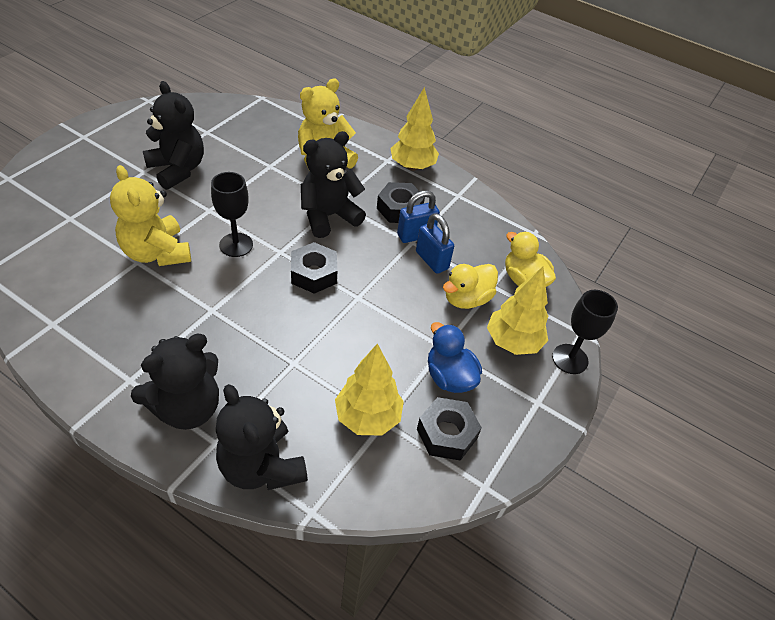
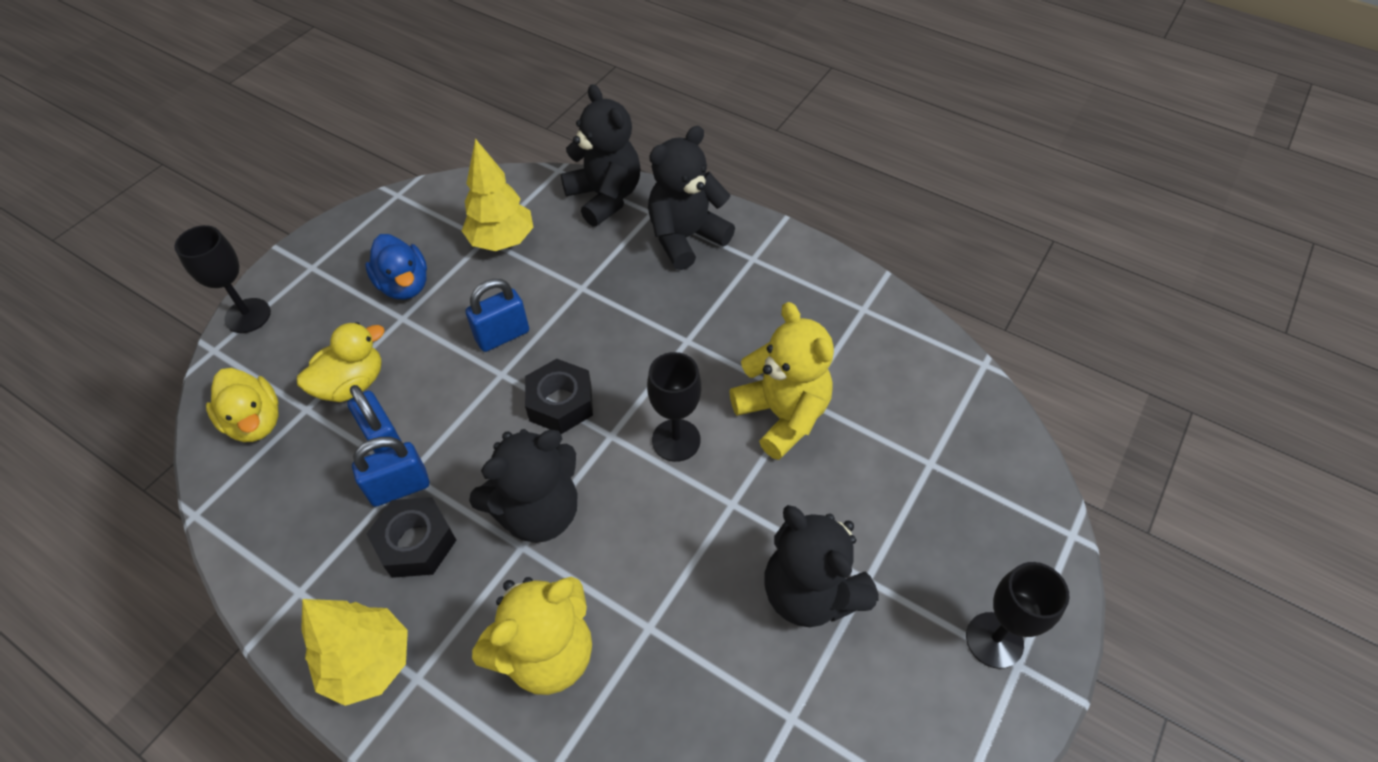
camera: 175 degrees left, 5 degrees up
black nut [417,397,482,461] -> none
yellow tree [487,267,548,355] -> none
none -> blue padlock [465,279,529,352]
none -> black goblet [966,562,1070,669]

